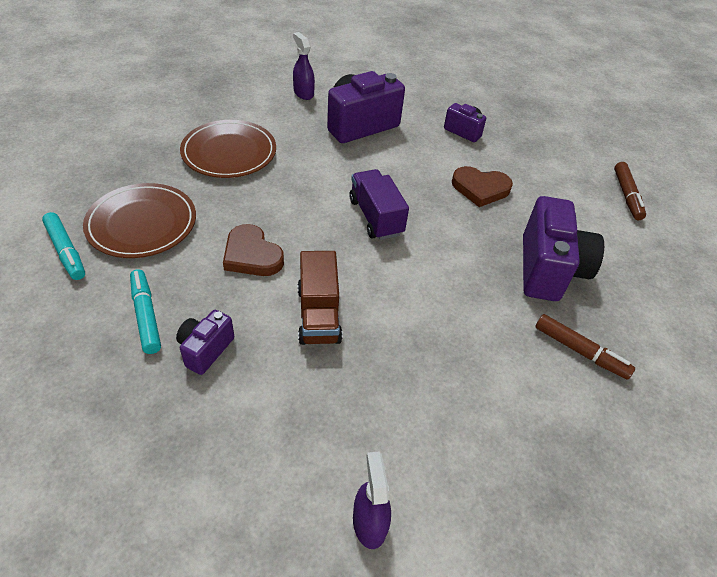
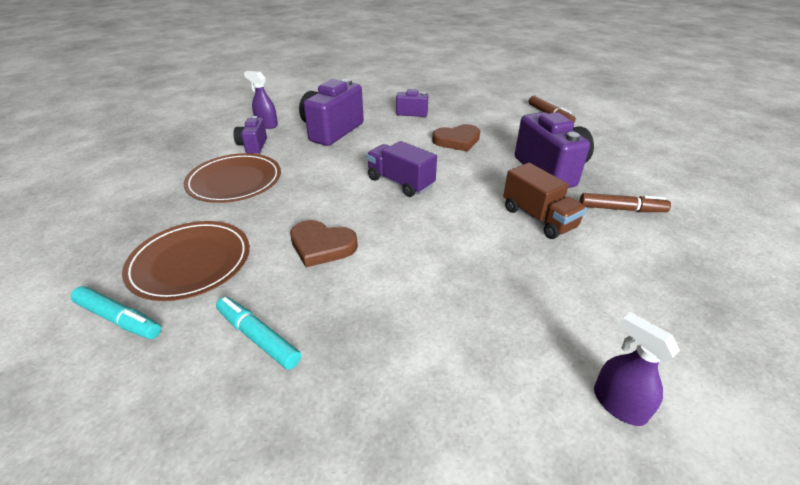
camera: 25 degrees left, 10 degrees down
purple camera [176,310,234,375] -> purple camera moved to [233,116,267,154]
brown truck [298,251,342,345] -> brown truck moved to [503,163,587,239]

